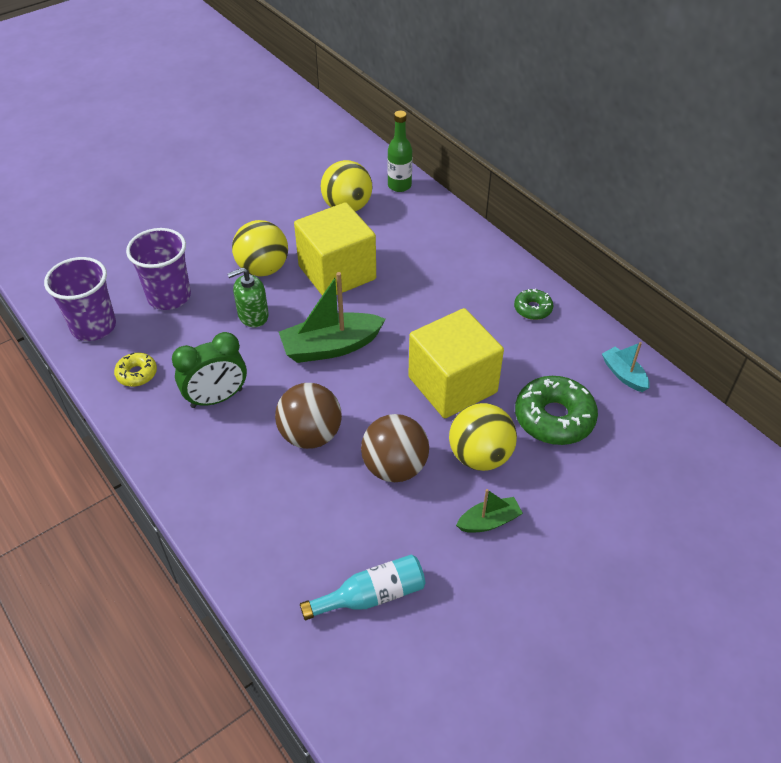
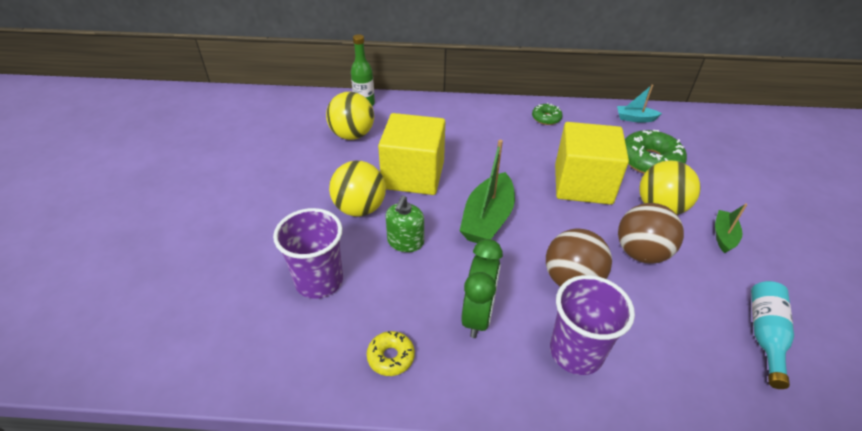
camera: 50 degrees left, 5 degrees down
purple cup [44,257,116,341] -> purple cup moved to [550,275,635,375]

